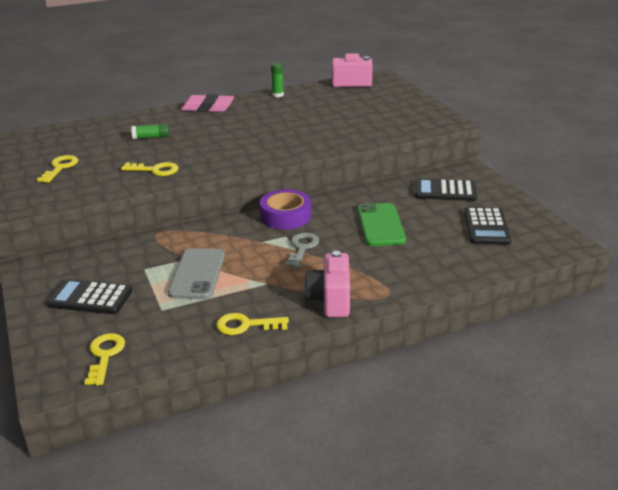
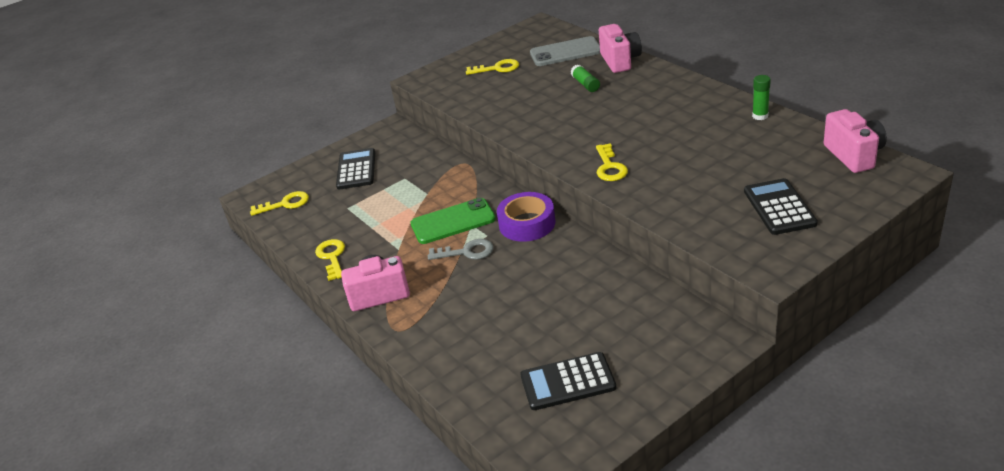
camera: 80 degrees right, 5 degrees up
yellow key [121,162,178,176] -> yellow key moved to [596,143,628,181]
grey phone [168,248,225,299] -> grey phone moved to [530,36,600,66]
pink eraser [181,94,234,112] -> none
green phone [357,203,406,246] -> green phone moved to [410,198,496,244]
black calculator [415,179,477,201] -> black calculator moved to [744,178,818,235]
none -> pink camera [599,24,642,73]

